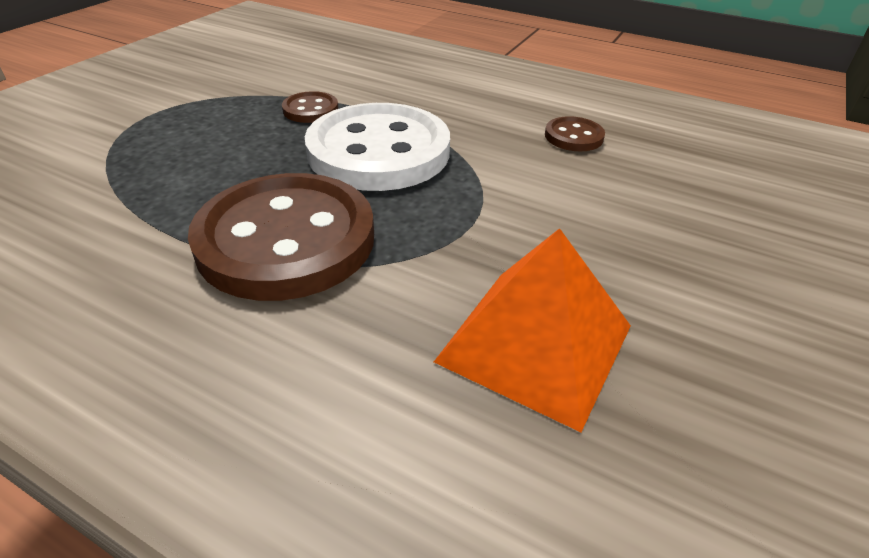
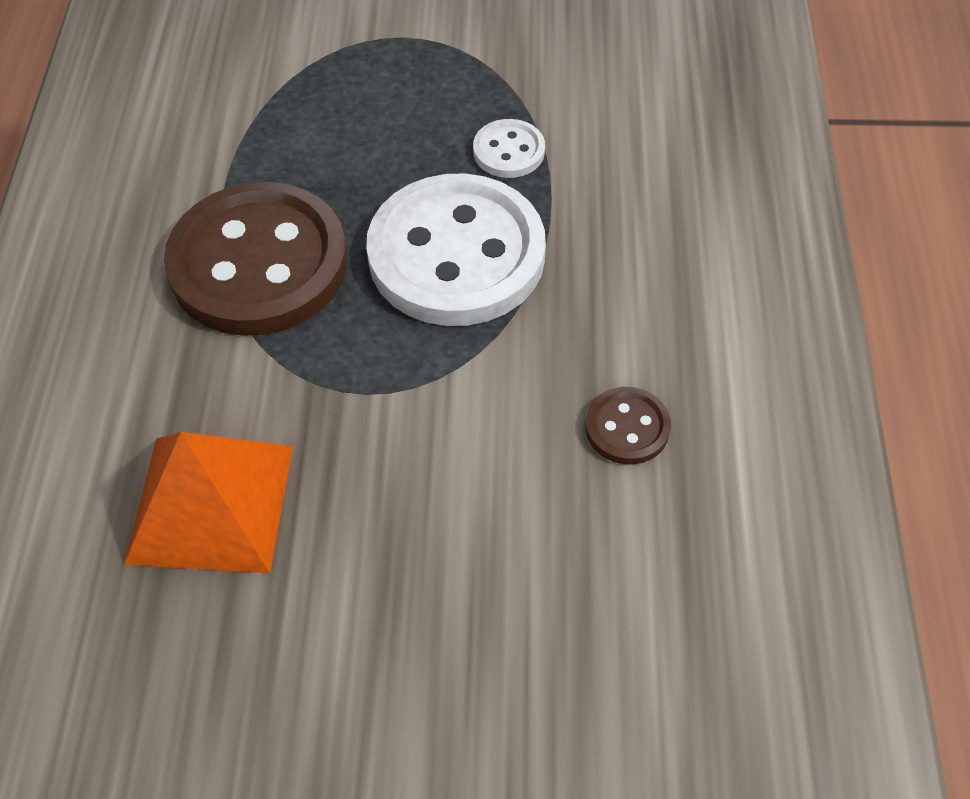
camera: 65 degrees right, 15 degrees up
brown button [282,91,339,123] -> white button [473,119,545,178]

